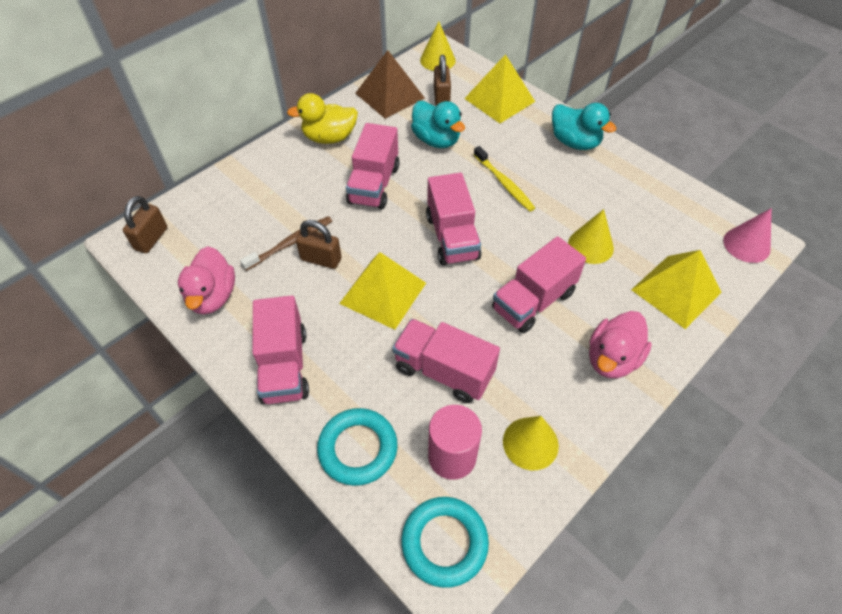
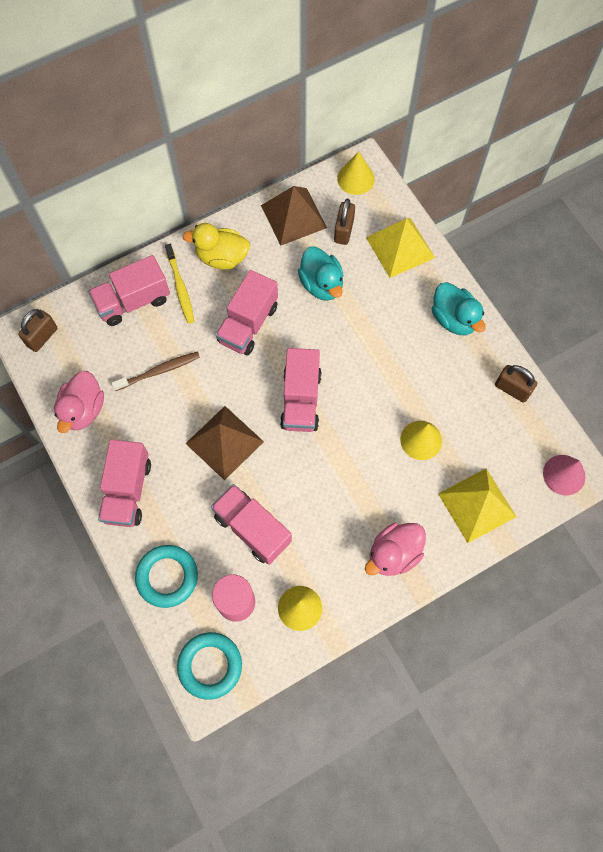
camera: 15 degrees right, 15 degrees up
brown padlock [296,220,342,269] -> brown padlock moved to [495,365,537,403]
yellow pyramid [339,252,426,330] -> brown pyramid [185,406,264,481]
yellow toothbrush [474,146,535,212] -> yellow toothbrush moved to [165,244,194,324]
pink truck [492,236,586,333] -> pink truck moved to [88,255,170,326]

